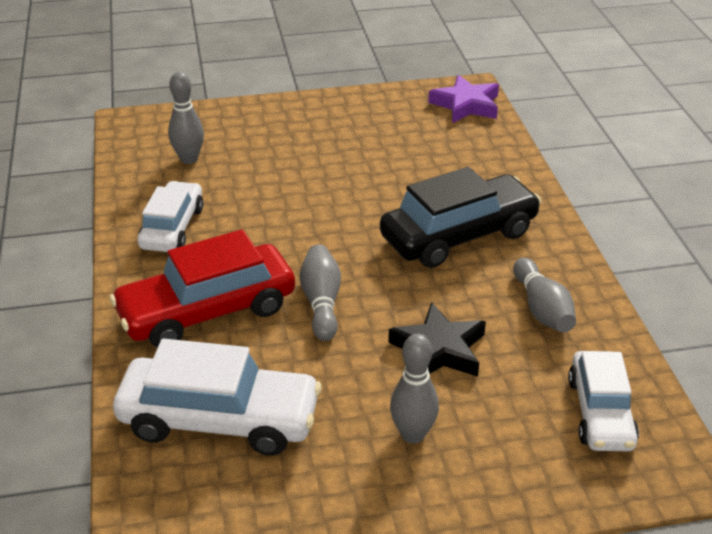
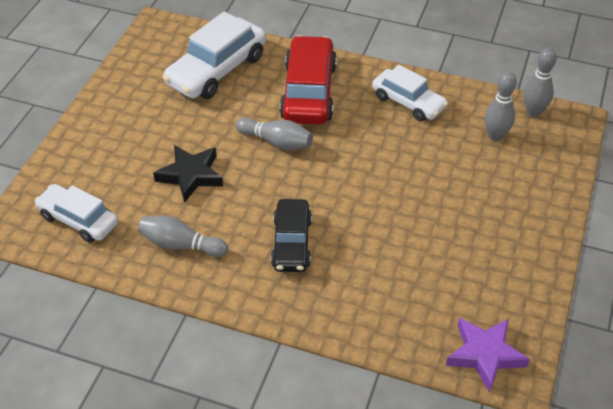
camera: 120 degrees right, 10 degrees up
black car [380,167,542,268] -> black car [271,199,312,272], size x0.65
grey bowling pin [390,334,439,444] -> grey bowling pin moved to [523,48,557,117]

